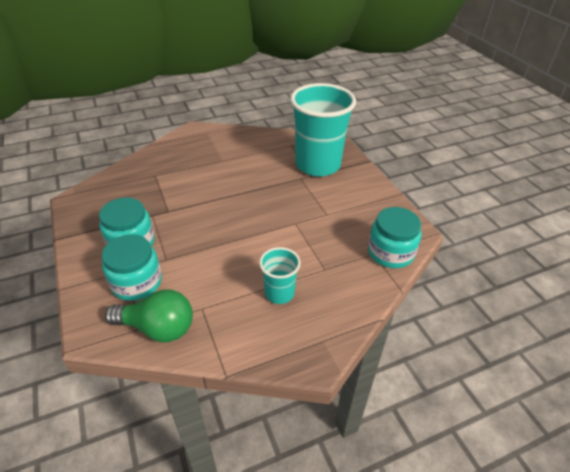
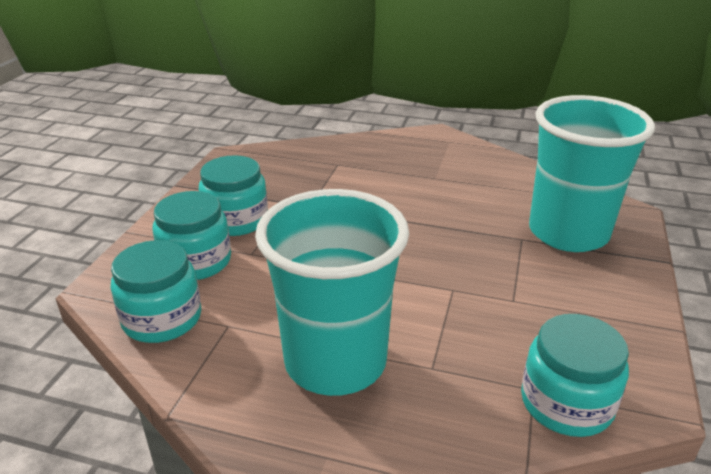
camera: 40 degrees right, 10 degrees down
green light bulb [105,289,193,342] -> turquoise jar [111,240,201,343]
turquoise cup [259,247,301,304] -> turquoise cup [255,189,409,396], size x2.07

